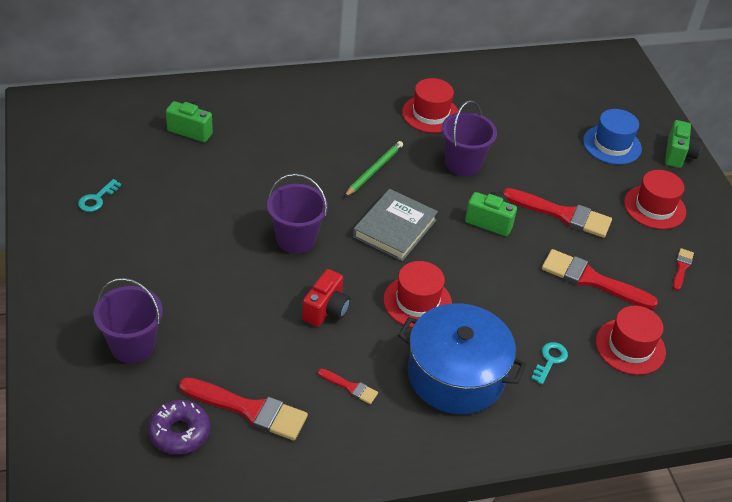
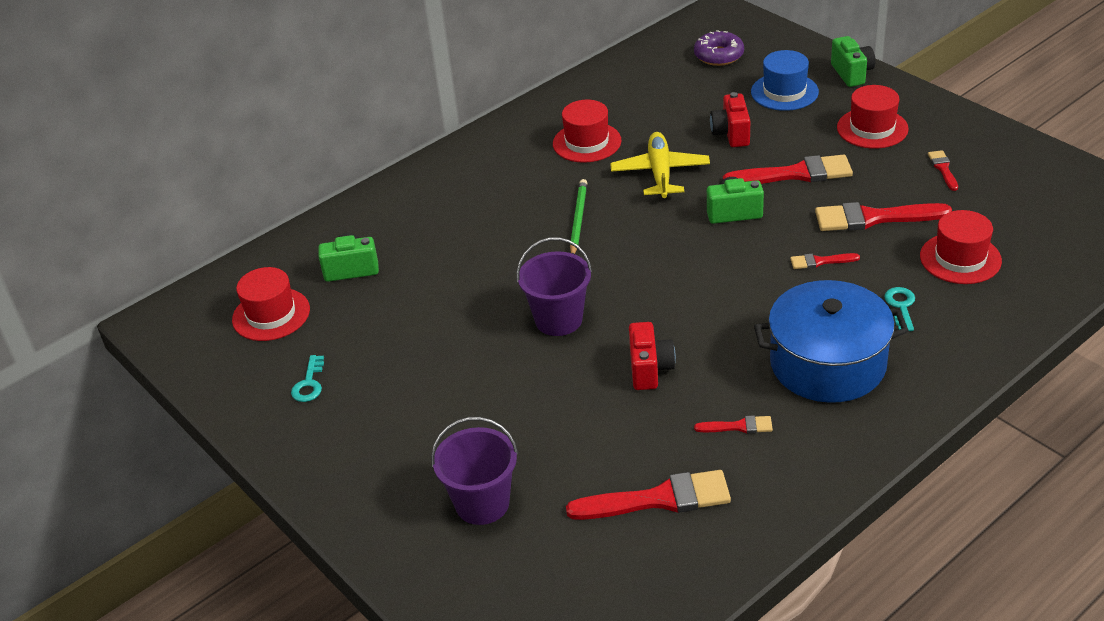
camera: 20 degrees left, 5 degrees down
purple donut [148,400,210,455] -> purple donut moved to [694,30,744,66]
grey book [353,189,438,261] -> none
red hat [383,261,452,328] -> red hat moved to [232,267,310,341]
purple bucket [442,100,497,176] -> yellow plane [610,132,710,198]
none -> red camera [710,92,750,147]
none -> red brush [790,253,860,269]

